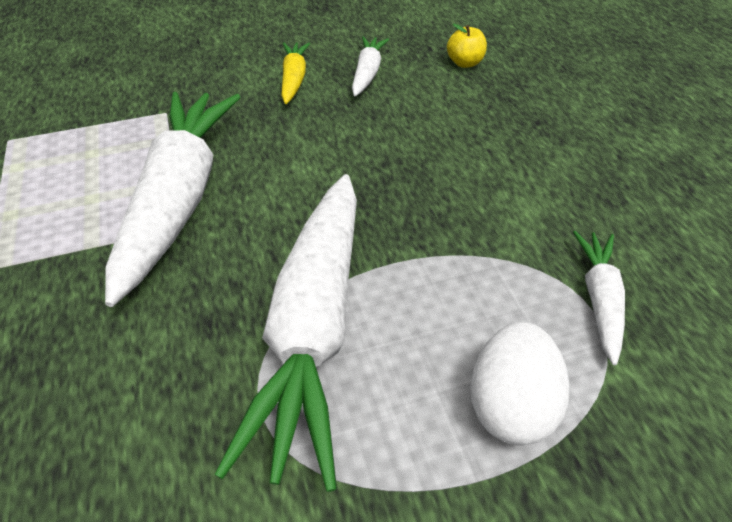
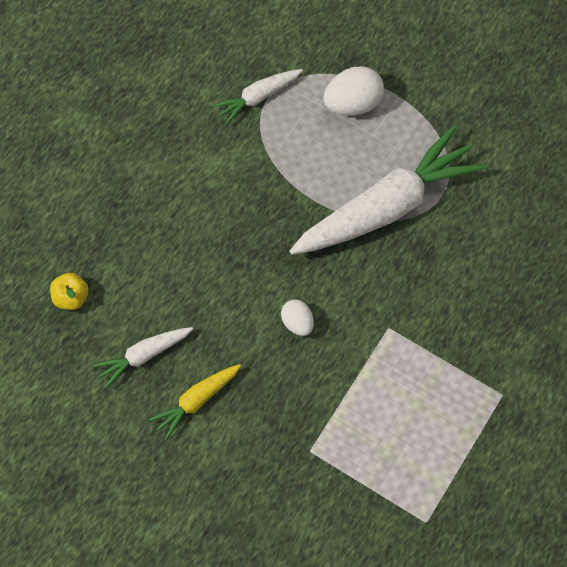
camera: 130 degrees left, 20 degrees up
white carrot [105,92,240,307] -> none
none -> white egg [281,299,314,336]

